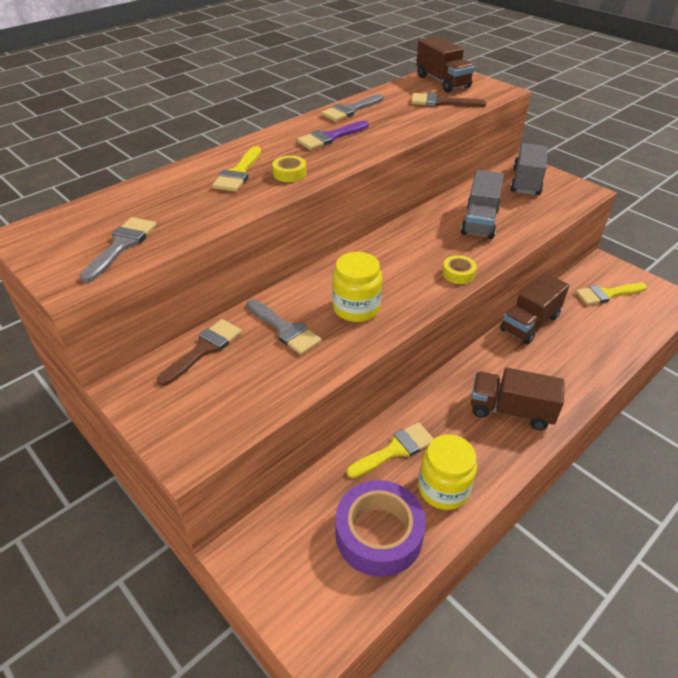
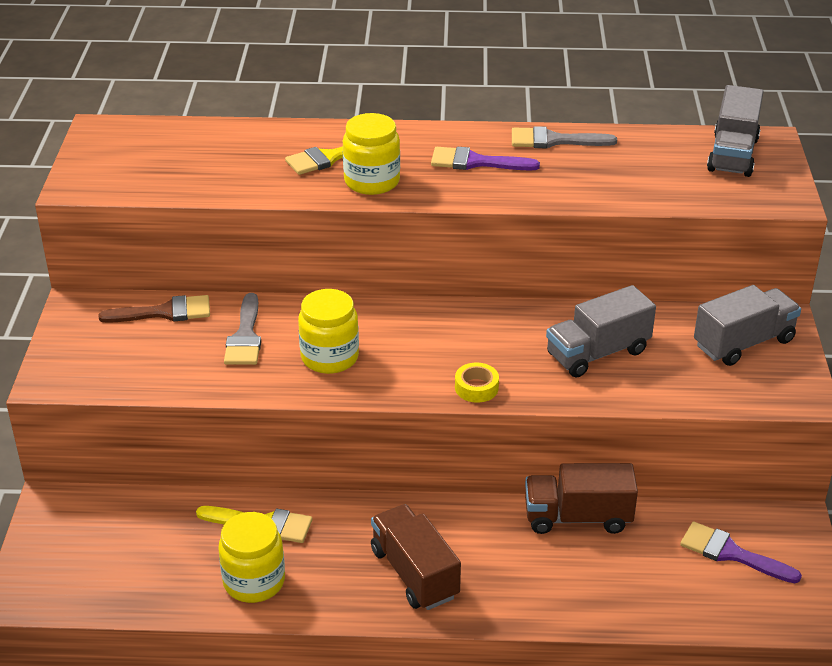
camera: 45 degrees right, 5 degrees down
grey brush [80,217,157,283] -> none
yellow tape [272,156,306,182] -> yellow jar [343,113,400,195]
purple tape [335,480,426,577] -> none
brown brush [411,93,486,107] -> none
brown truck [416,36,475,93] -> grey truck [707,85,763,177]
yellow brush [575,283,647,305] -> purple brush [680,522,802,583]

